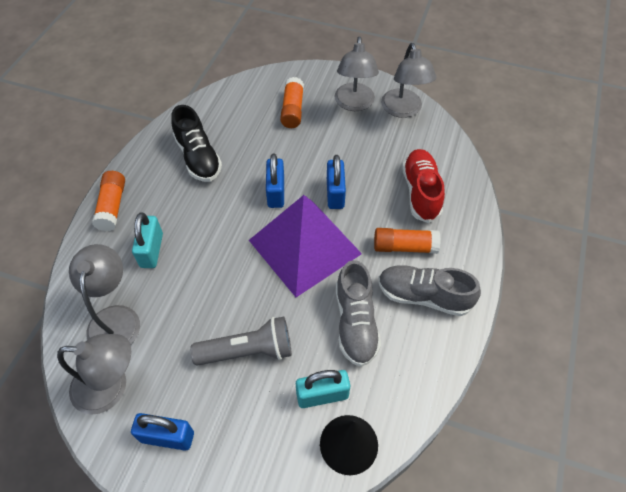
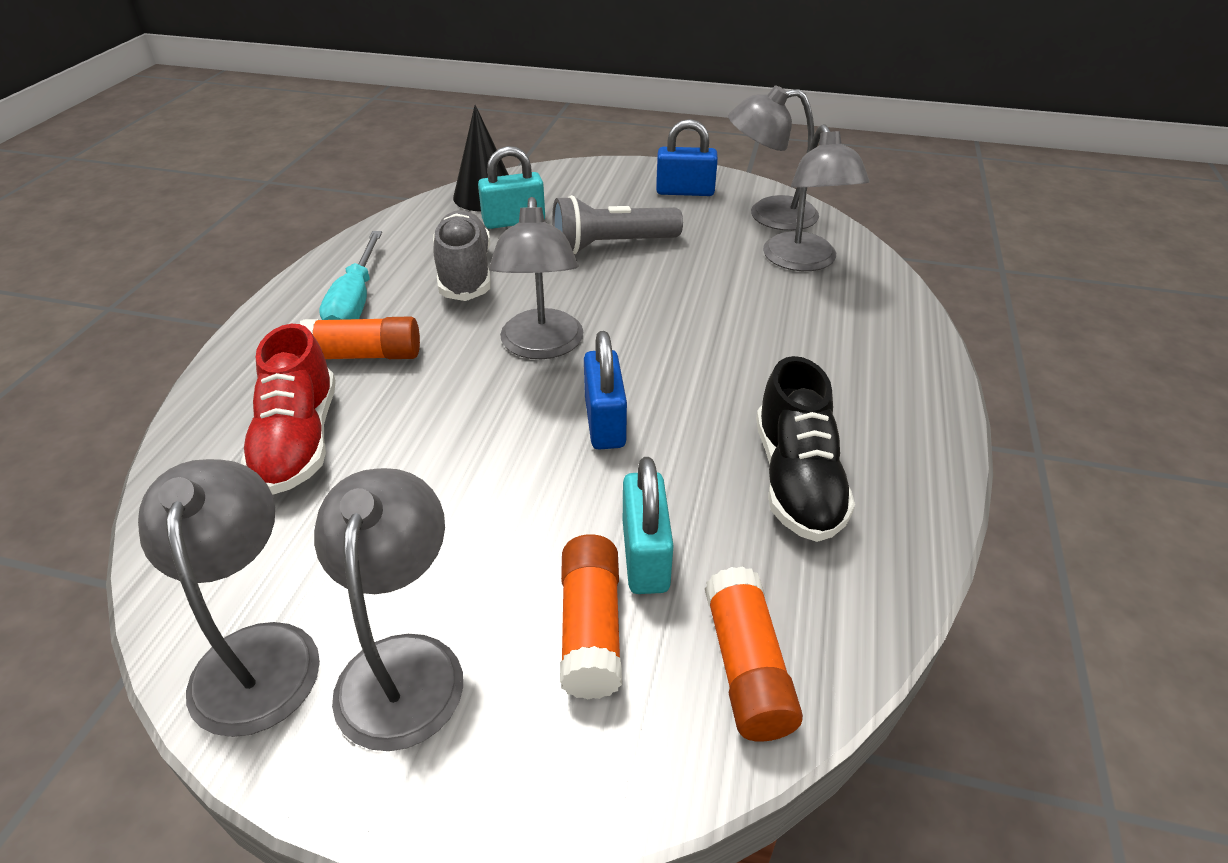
camera: 175 degrees right, 15 degrees down
orange glue stick [92,171,125,231] -> orange glue stick moved to [705,566,803,742]
turquoise padlock [132,213,163,268] -> turquoise padlock moved to [623,457,674,594]
black shoe [171,105,222,182] -> black shoe turned 150 degrees counterclockwise [756,356,855,542]
purple pyramid [249,195,362,297] -> grey lamp [489,197,583,359]
blue padlock [327,155,346,209] -> none
grey shoe [378,266,481,316] -> turquoise screwdriver [319,231,382,320]

